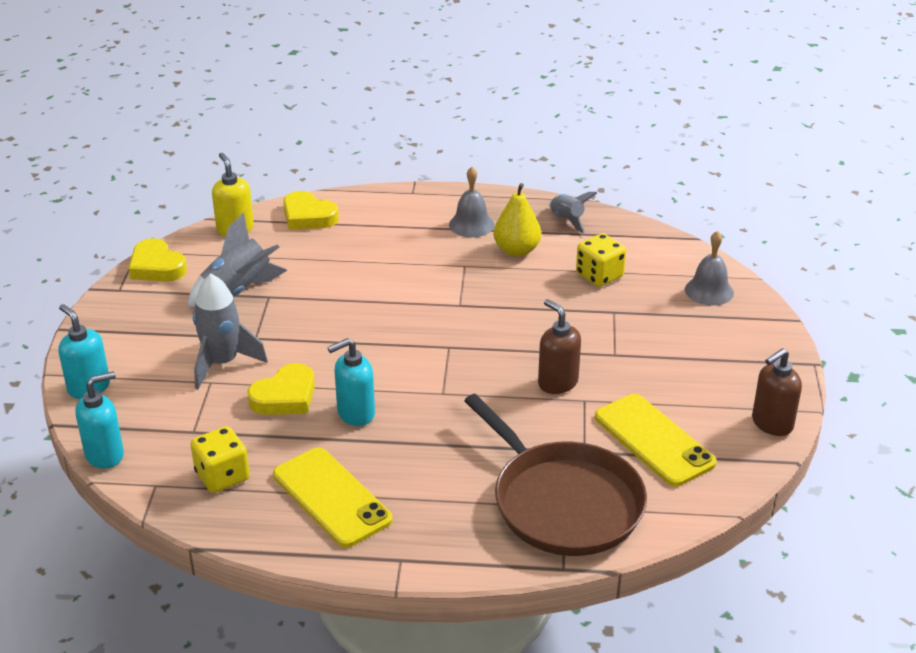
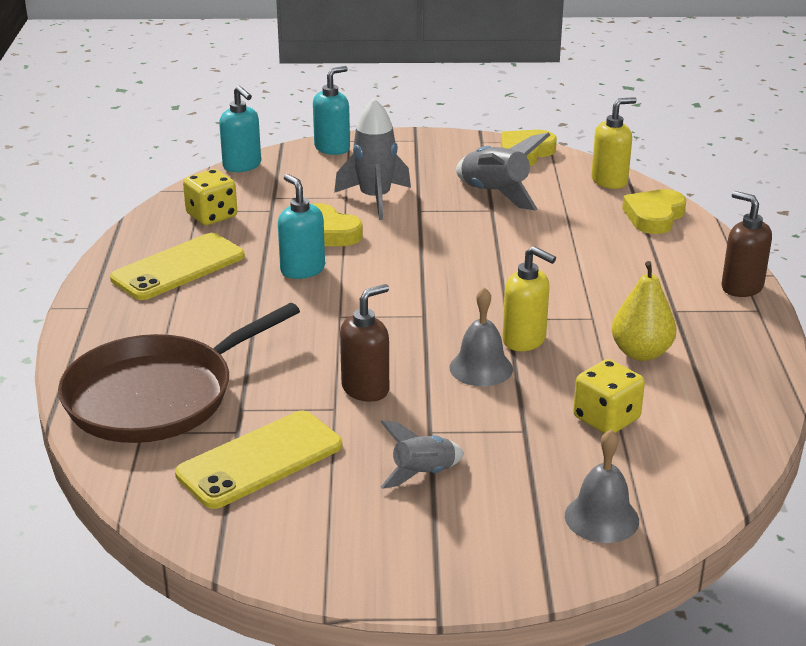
camera: 85 degrees right, 5 degrees down
grey bell [449,167,494,237] -> grey bell moved to [450,287,513,386]
grey rocket [549,192,597,233] -> grey rocket moved to [381,420,464,489]
brown soap dispenser [752,348,802,436] -> brown soap dispenser moved to [722,191,772,297]
none -> yellow soap dispenser [502,246,556,351]

